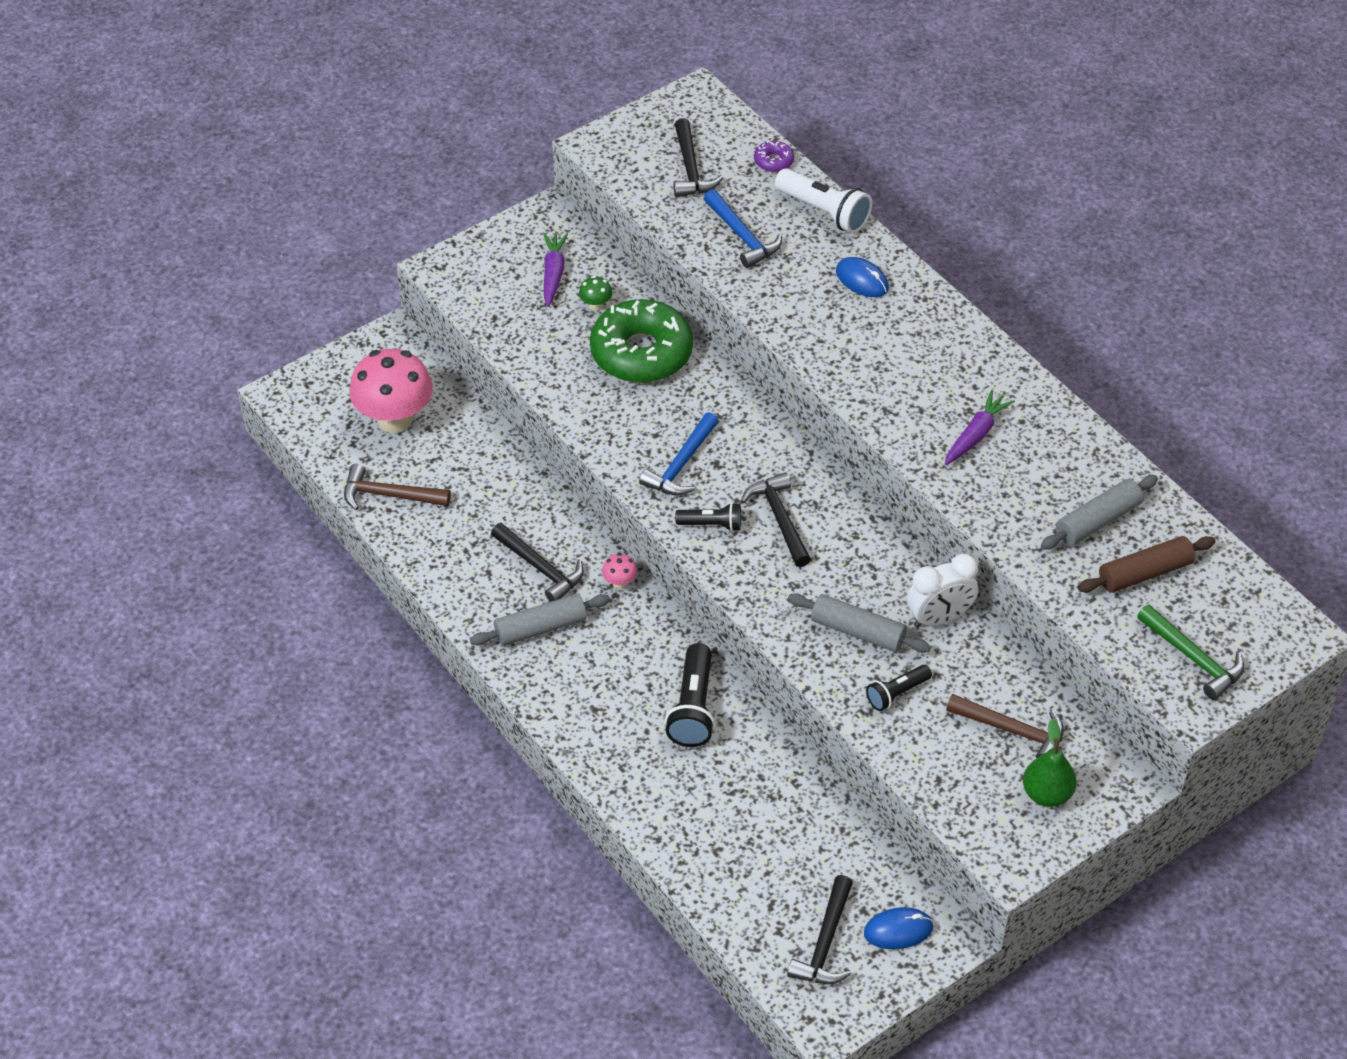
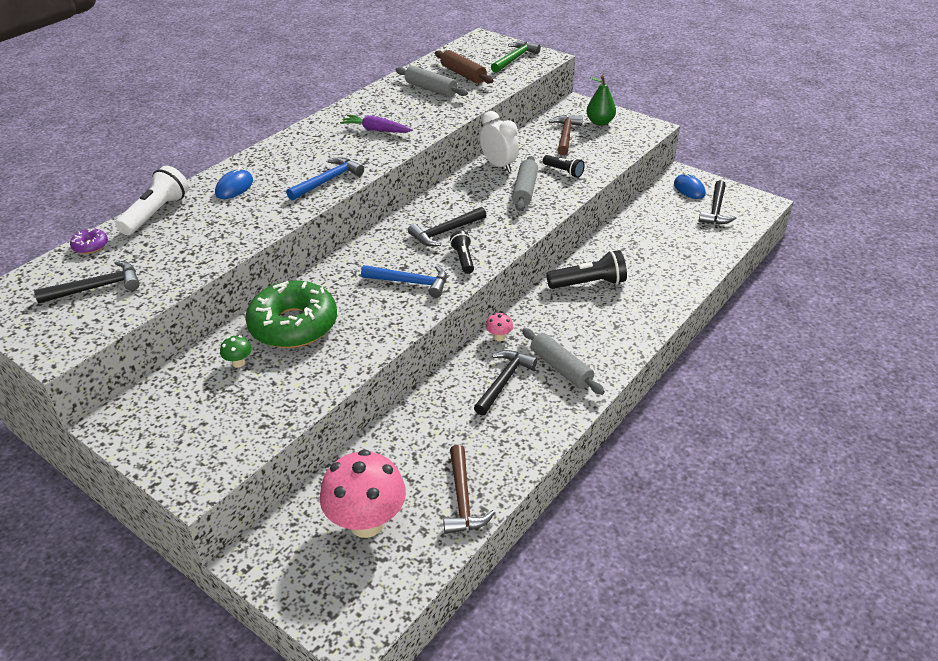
camera: 105 degrees left, 10 degrees down
purple carrot [543,233,568,307] -> none
blue hammer [704,189,782,268] -> blue hammer moved to [286,157,364,201]
black hammer [787,875,853,984] -> black hammer turned 105 degrees clockwise [698,180,736,224]

